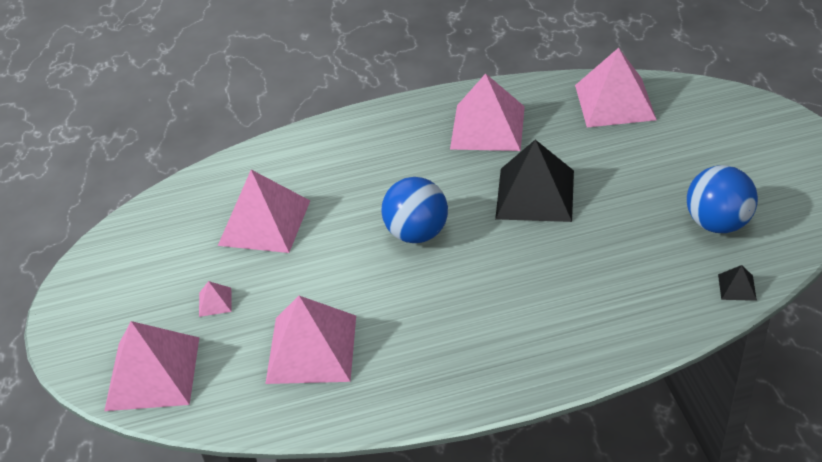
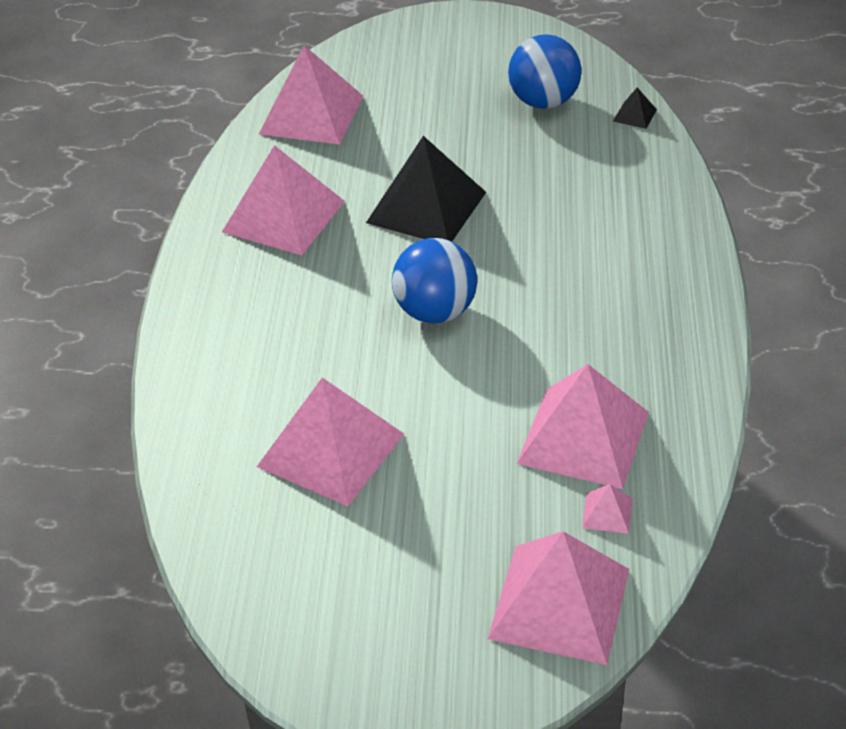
camera: 75 degrees left, 0 degrees up
pink pyramid [199,281,232,317] -> pink pyramid moved to [582,484,633,534]

